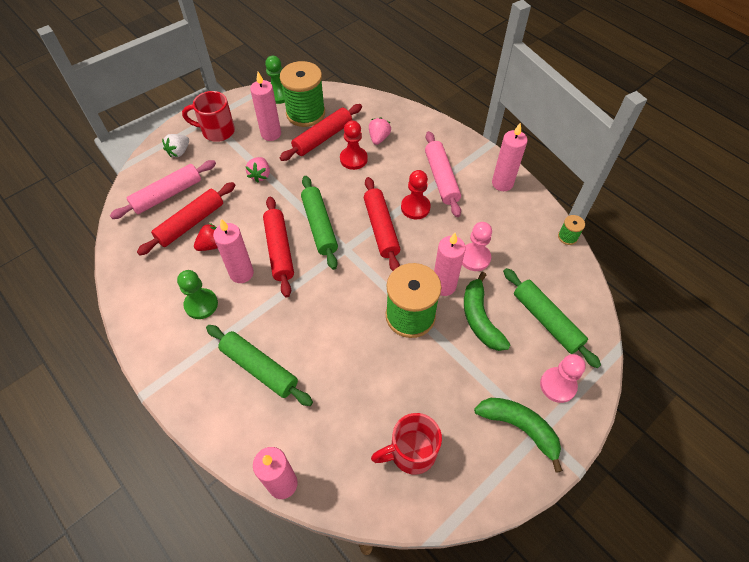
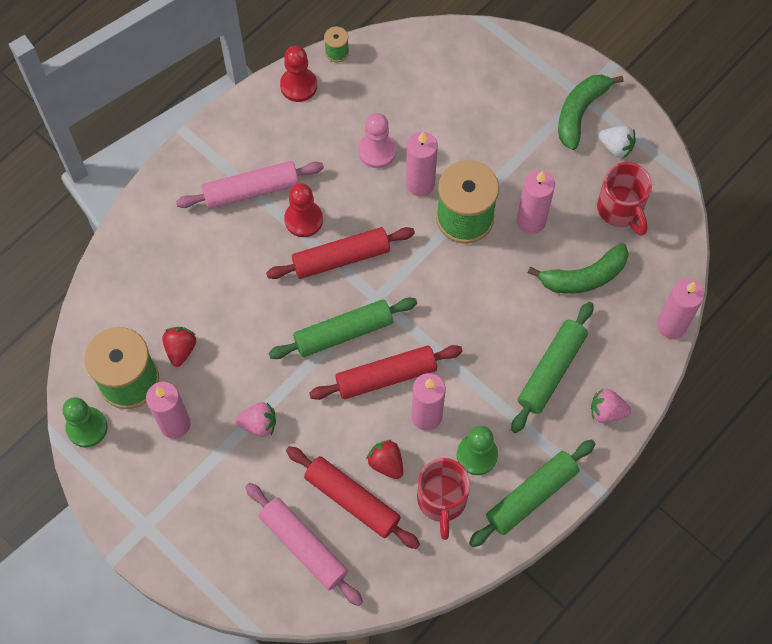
camera: 95 degrees left, 10 degrees up
white strawberry [162,134,189,157] -> white strawberry moved to [599,126,636,159]
red mug [182,91,235,142] -> red mug moved to [417,458,470,540]
red rolling pin [280,104,362,161] -> red strawberry [162,327,196,367]
red pawn [340,120,368,170] -> red pawn moved to [280,46,317,102]
pink strawberry [369,117,391,145] -> pink strawberry moved to [591,389,631,423]
green banana [464,272,510,351] -> green banana moved to [528,243,629,294]
pink candle [492,123,528,191] -> pink candle moved to [517,170,555,234]
green rolling pin [503,268,601,368] -> green rolling pin moved to [469,440,595,547]
pink pawn [540,354,586,403] -> none

